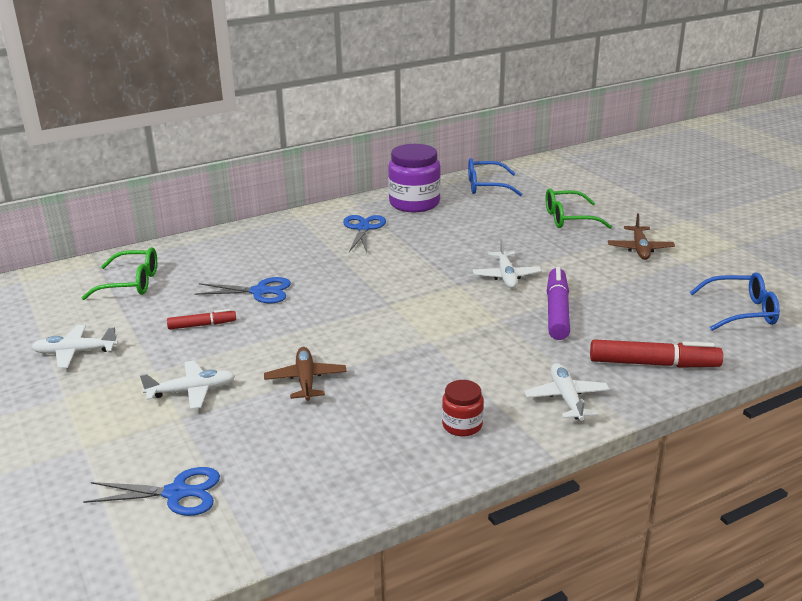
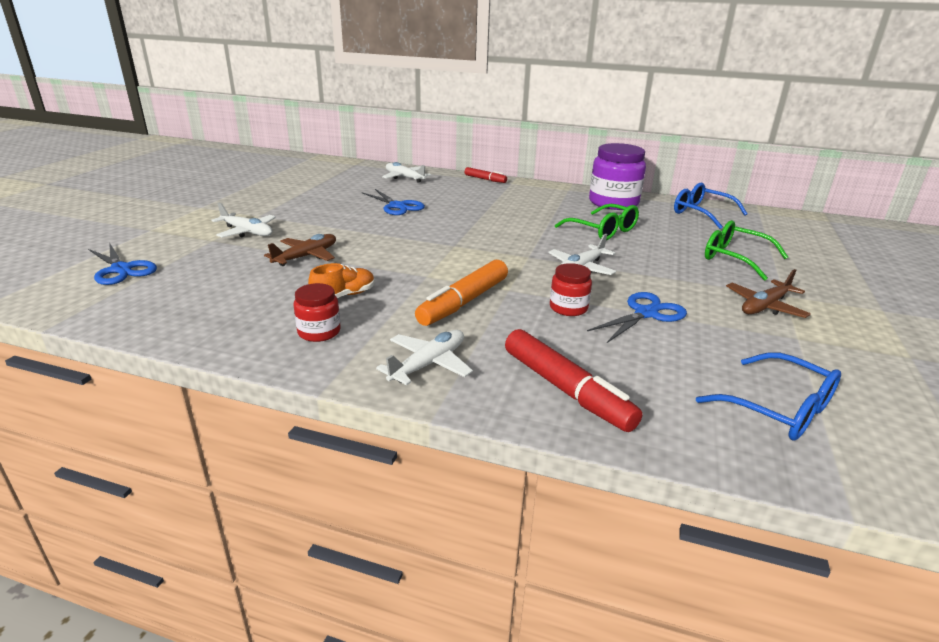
camera: 45 degrees right, 0 degrees up
white plane [32,325,118,368] -> white plane moved to [382,162,431,183]
green glasses [81,247,157,300] -> green glasses moved to [555,204,639,240]
red marker [167,309,236,330] -> red marker moved to [465,167,507,183]
blue scissors [343,215,386,252] -> blue scissors moved to [587,292,687,343]
purple marker [547,266,570,340] -> red jar [550,263,592,316]
none -> orange shoe [308,263,375,298]
none -> orange marker [415,260,508,326]

